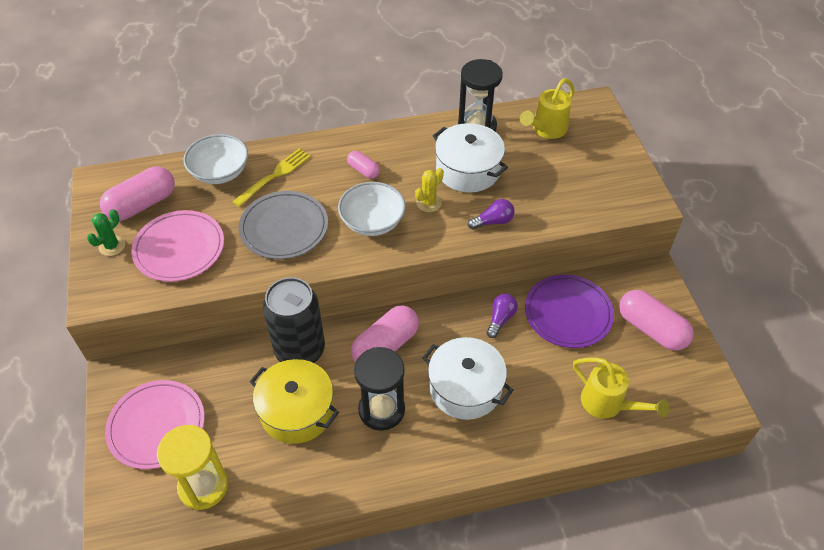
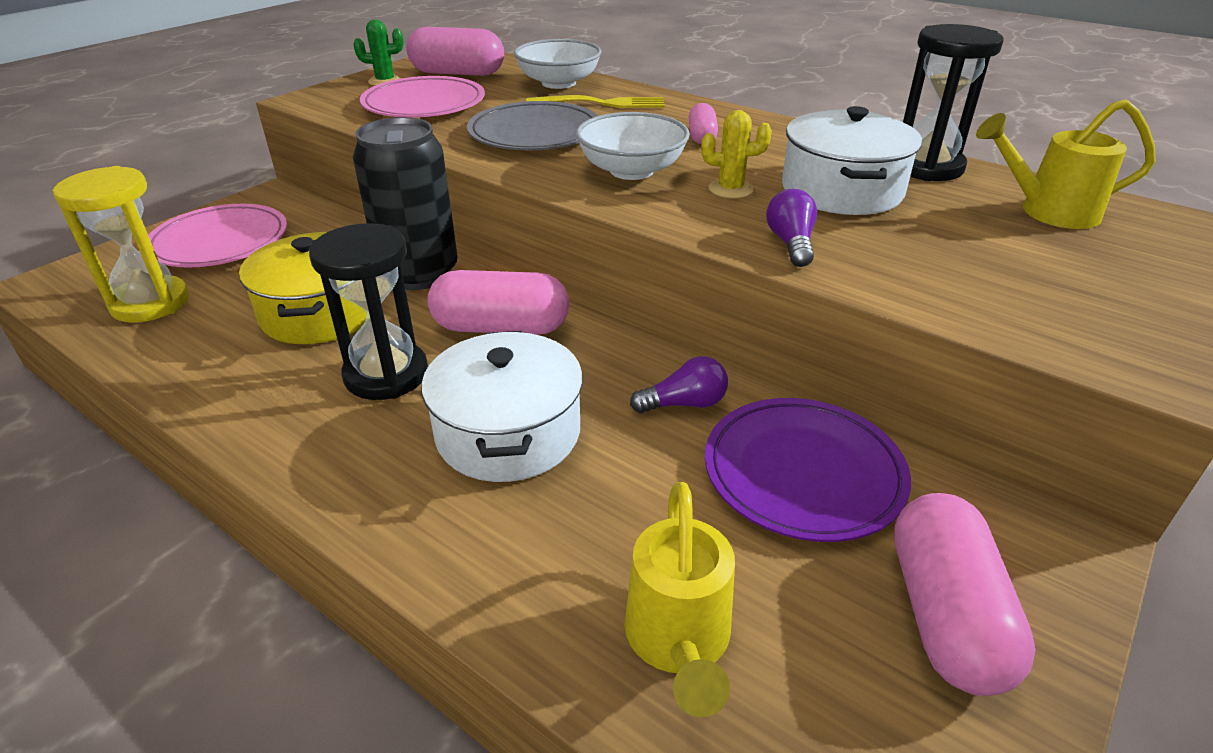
camera: 50 degrees right, 15 degrees down
purple light bulb [468,199,515,230] -> purple light bulb turned 120 degrees counterclockwise [766,189,817,267]

